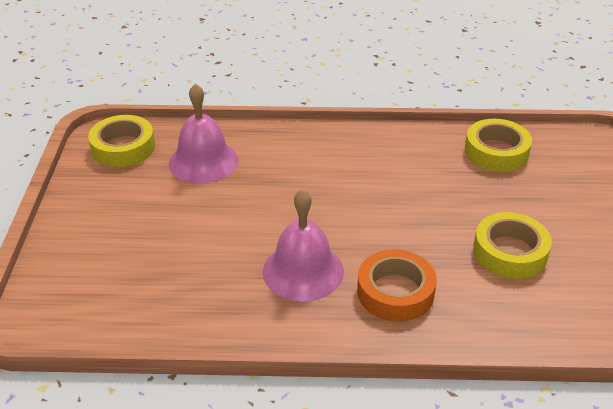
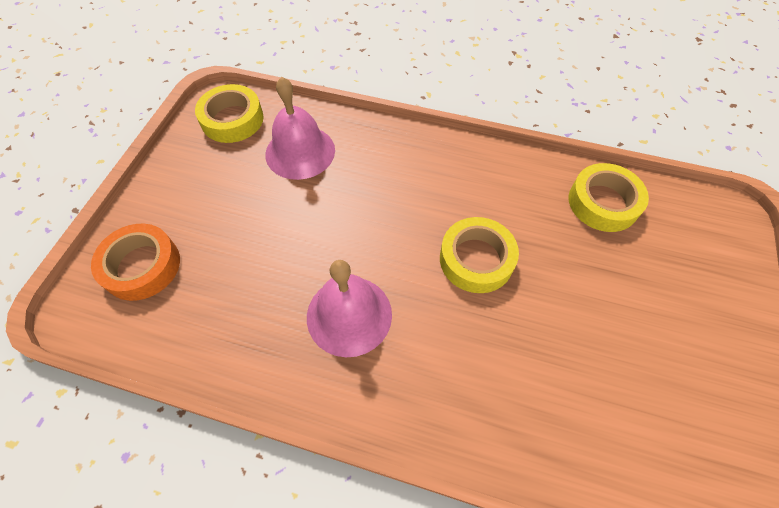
camera: 15 degrees right, 20 degrees up
orange tape [357,249,437,322] -> orange tape moved to [91,224,180,301]
yellow tape [473,212,552,279] -> yellow tape moved to [440,217,519,293]

